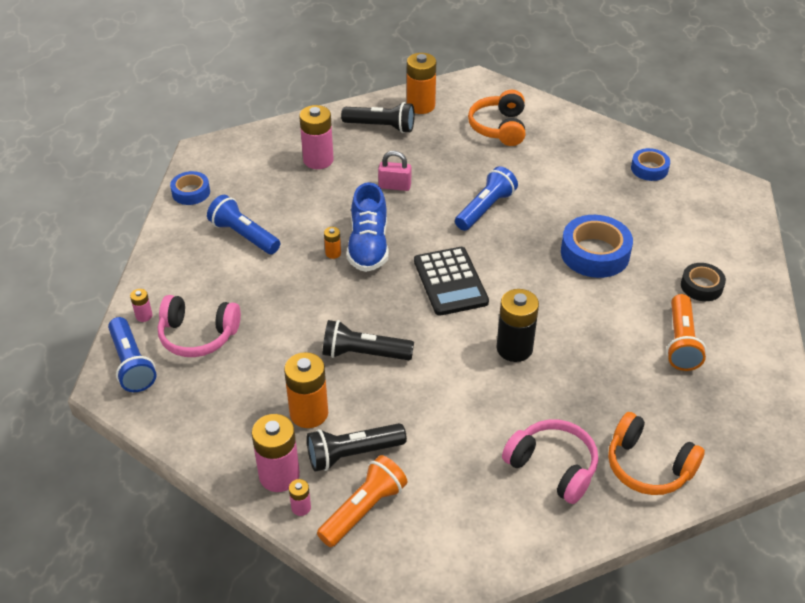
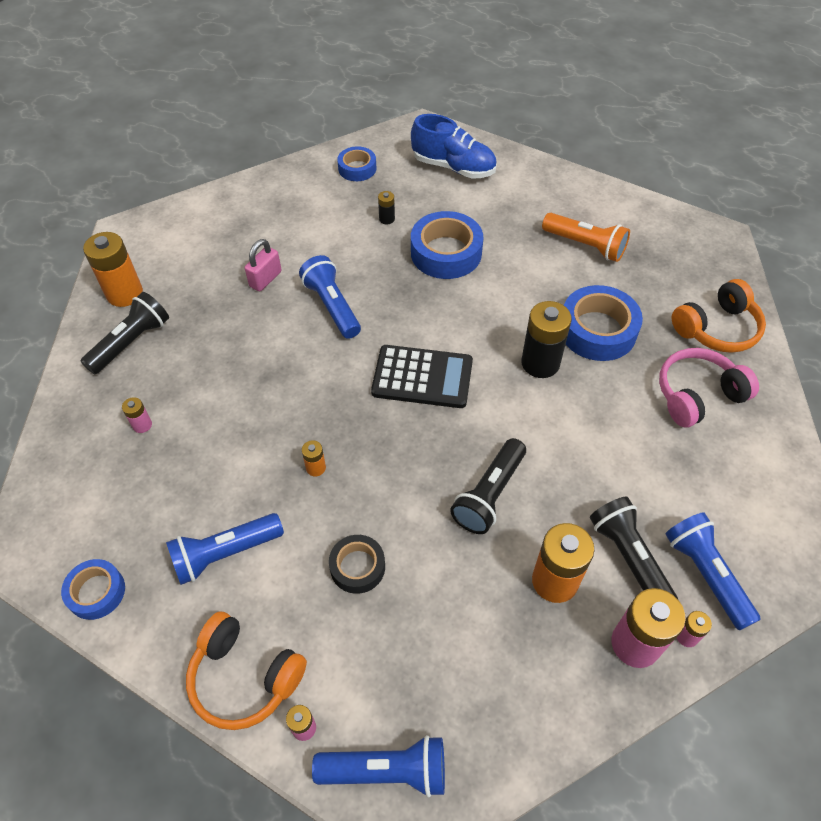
camera: 65 degrees left, 10 degrees up
pink headphones [158,295,241,357] -> none
pink battery [299,105,334,169] -> pink battery [122,397,152,433], size x0.47
black flashlight [307,423,407,472] -> black flashlight turned 150 degrees clockwise [590,497,678,599]
orange flashlight [317,455,407,547] -> blue flashlight [665,512,761,630]
blue shoe [347,182,389,272] -> blue shoe moved to [411,114,497,179]
pink padlock [378,151,411,191] -> pink padlock moved to [245,239,282,291]
orange headphones [468,90,525,146] -> orange headphones moved to [186,612,307,730]
black tape [681,263,726,301] -> black tape moved to [329,535,385,594]
none -> black battery [378,191,395,224]
none -> blue tape [564,285,643,361]

